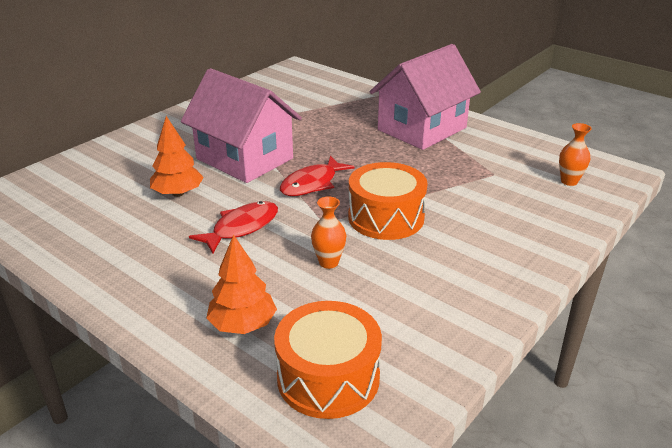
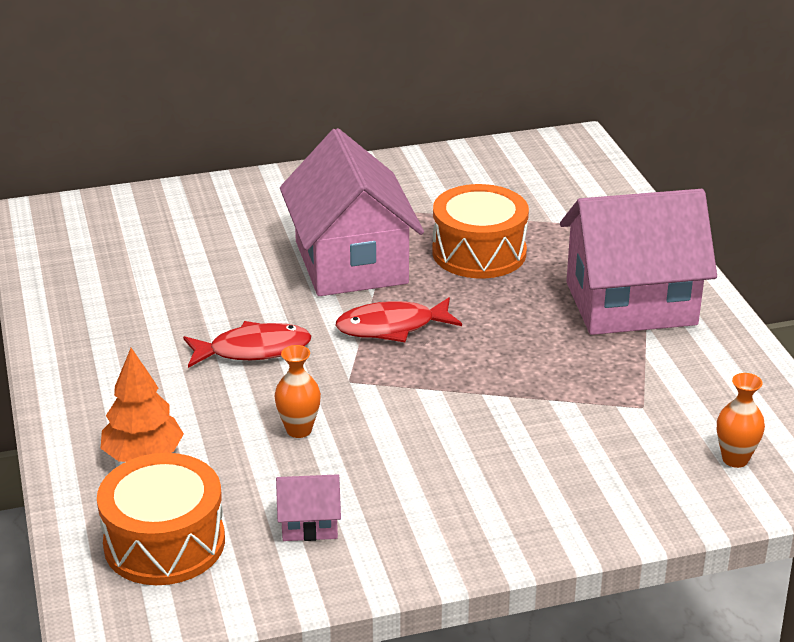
camera: 35 degrees right, 0 degrees up
orange tree [150,116,204,197] -> none
orange drum [348,162,428,240] -> orange drum moved to [433,184,529,278]
none -> pink house [276,474,341,541]

